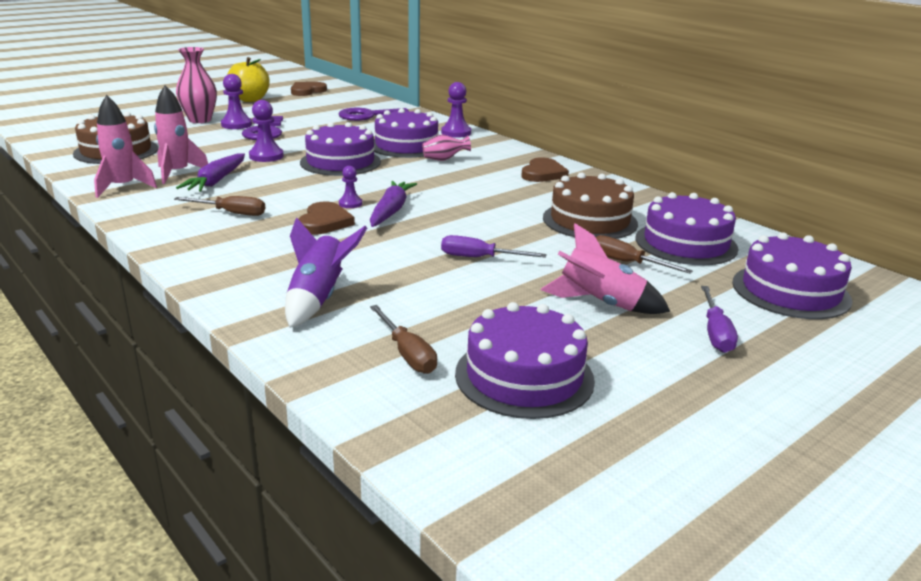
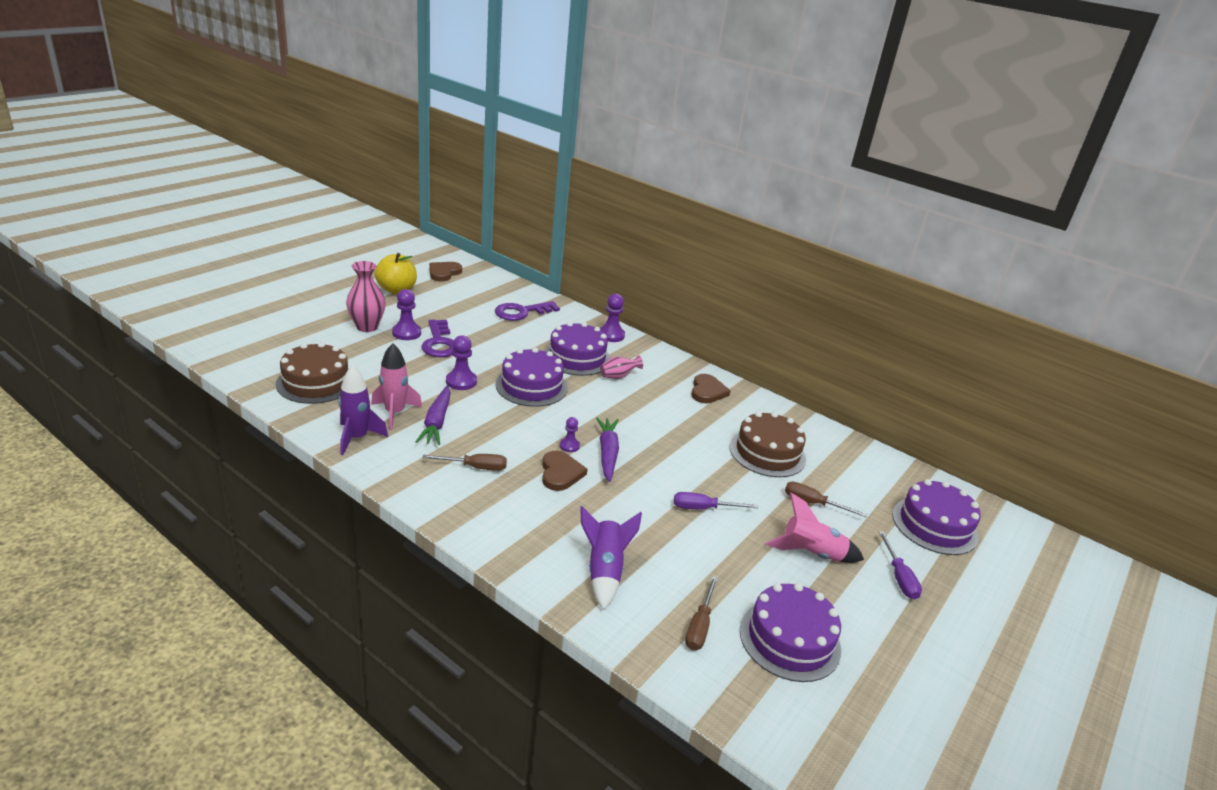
camera: 15 degrees left, 5 degrees up
pink rocket [94,95,157,198] -> purple rocket [338,366,388,455]
brown screwdriver [370,305,437,374] -> brown screwdriver turned 60 degrees clockwise [685,576,718,650]
purple cake [636,192,739,265] -> none

